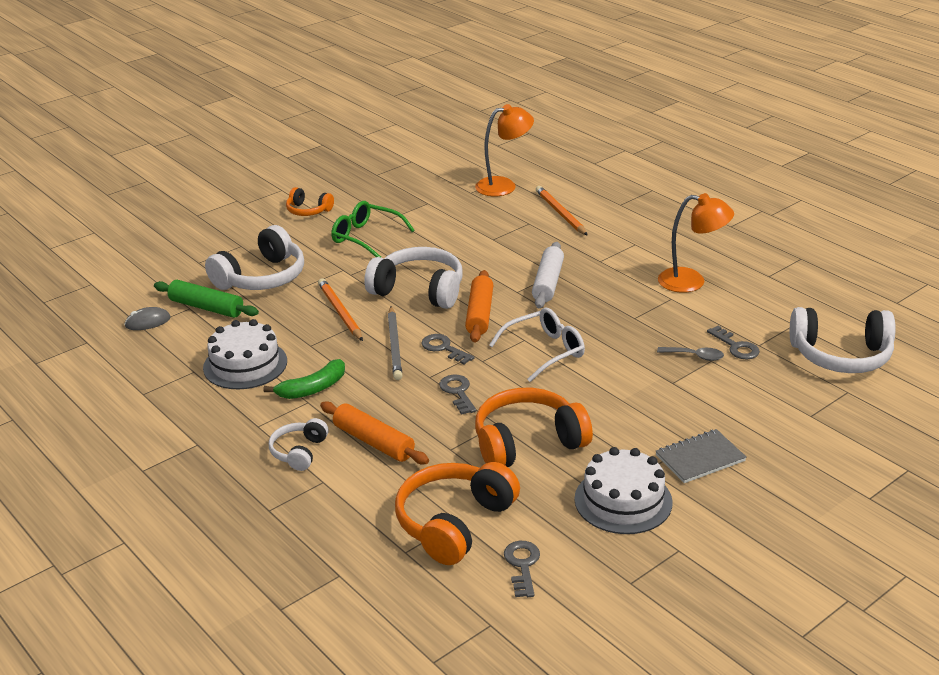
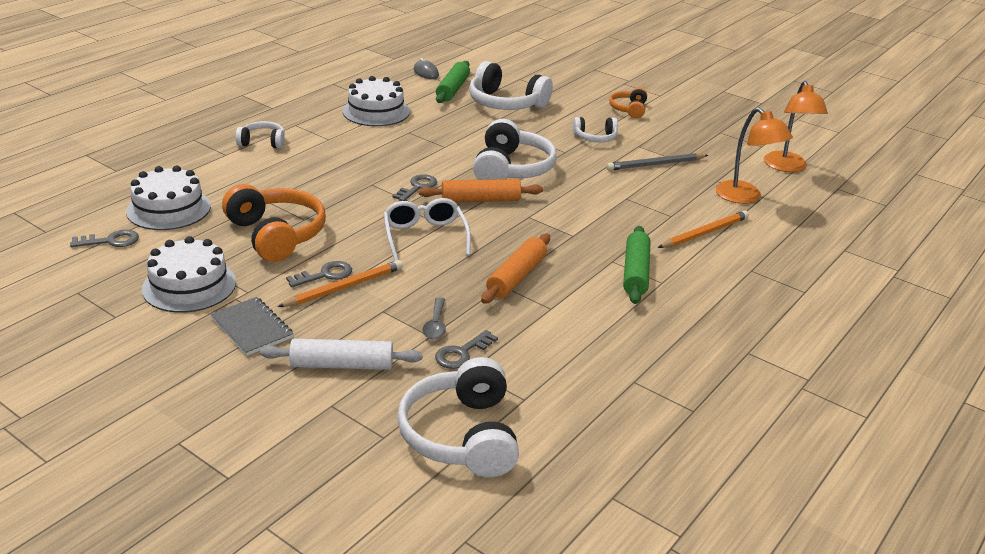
camera: 75 degrees right, 0 degrees up
green banana [264,359,345,399] -> none
orange pencil [318,278,363,341] -> orange pencil moved to [277,260,403,307]
orange rolling pin [320,401,429,464] -> orange rolling pin moved to [481,234,550,304]
green glasses [331,201,415,257] -> white headphones [573,117,618,143]
grey pencil [388,306,402,380] -> grey pencil moved to [606,153,708,171]
orange headphones [395,462,520,565] -> white cake [126,166,211,230]
grey key [439,374,477,415] -> grey key moved to [286,261,352,287]
white glasses [489,308,585,382] -> white glasses turned 150 degrees counterclockwise [383,198,471,261]
white rolling pin [532,242,564,308] -> white rolling pin moved to [260,339,423,370]
orange lamp [658,193,734,293] -> orange lamp moved to [764,81,828,172]
none -> green rolling pin [623,226,650,304]

